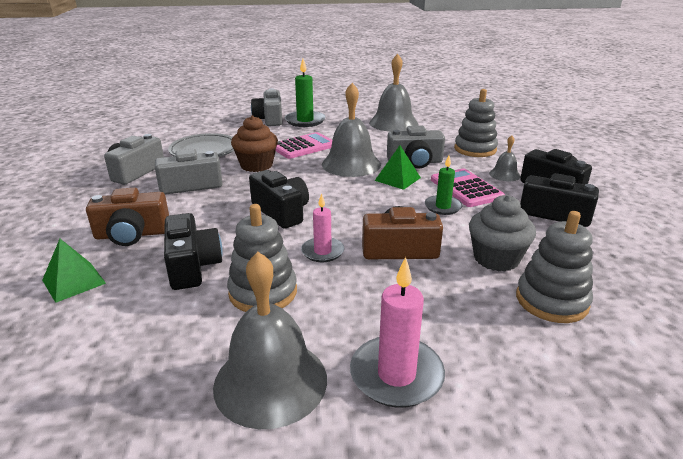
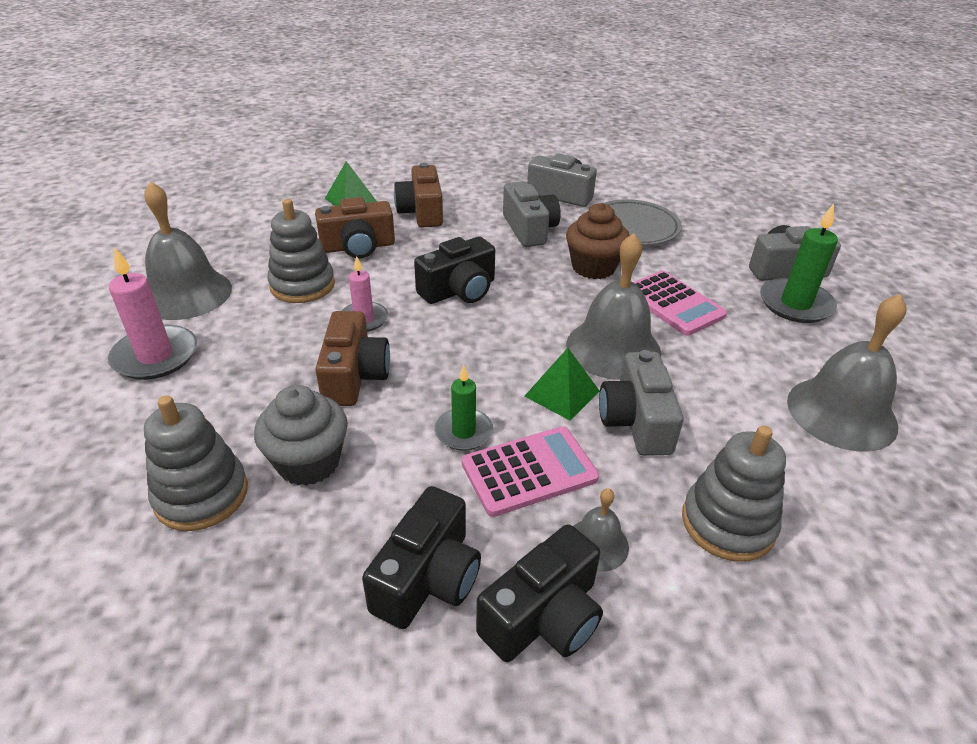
camera: 90 degrees right, 10 degrees up
black camera [164,213,223,290] -> brown camera [315,197,395,258]

